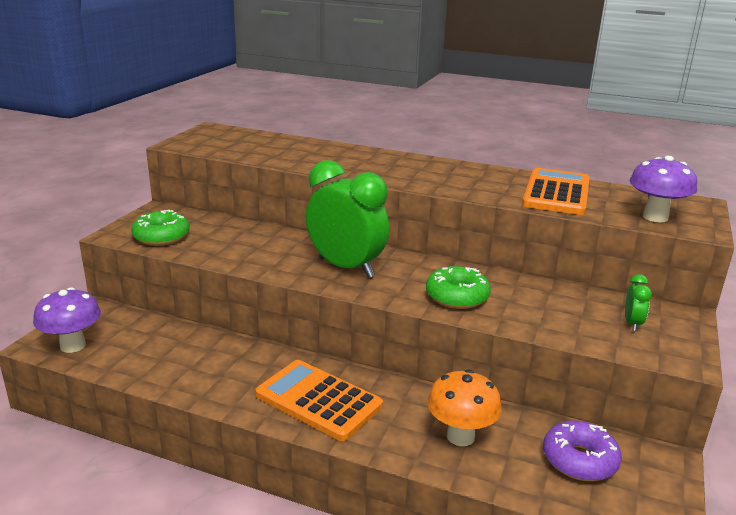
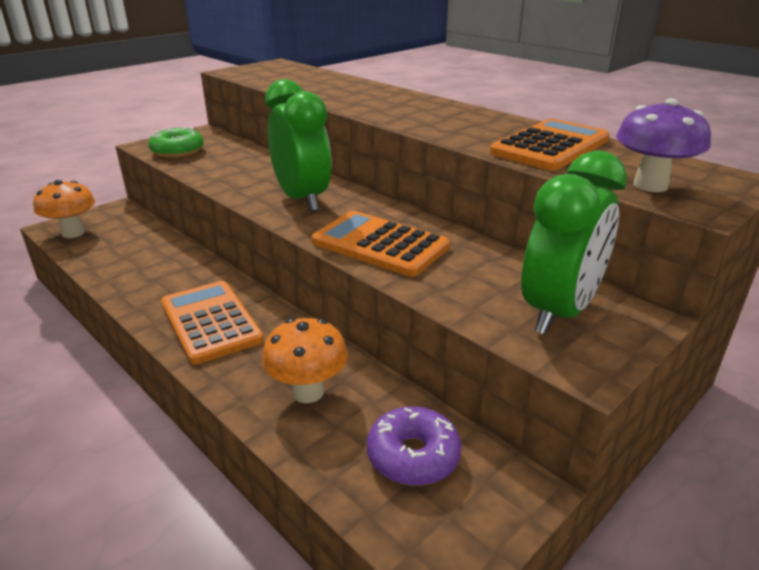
camera: 25 degrees right, 5 degrees up
purple mushroom [33,287,101,353] -> orange mushroom [33,180,95,238]
green donut [426,266,491,309] -> orange calculator [312,211,450,277]
green clock [625,274,652,331] -> green clock [521,150,627,335], size x2.42

